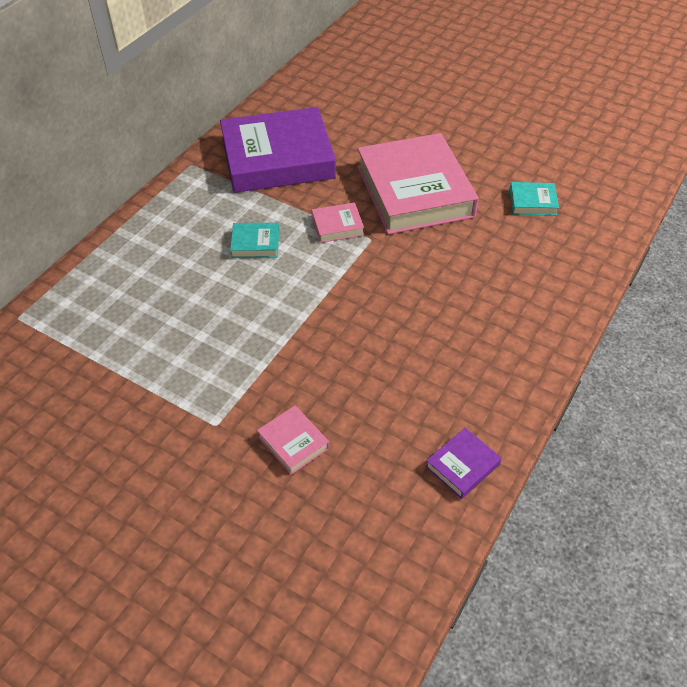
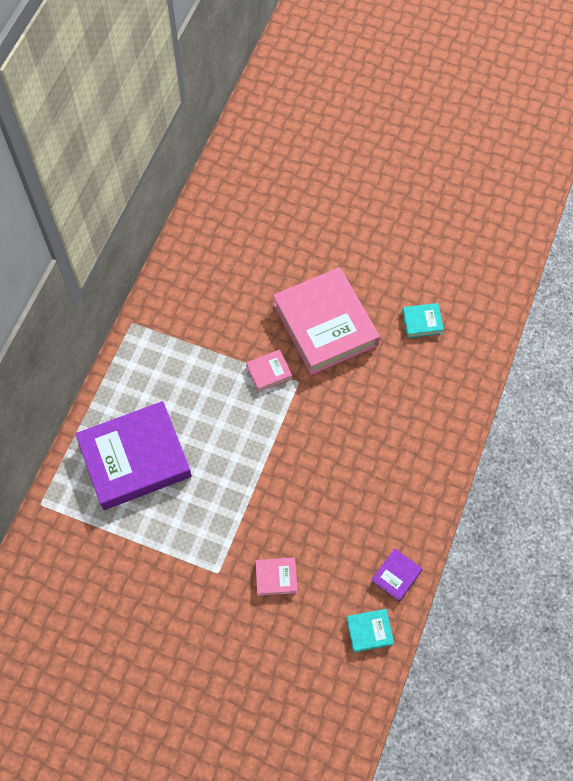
camera: 10 degrees left, 15 degrees up
purple book [220,107,336,193] -> purple book moved to [76,401,192,510]
turquoise book [230,223,279,258] -> turquoise book moved to [346,609,394,652]
pink book [257,406,329,475] -> pink book turned 45 degrees counterclockwise [255,558,298,596]

